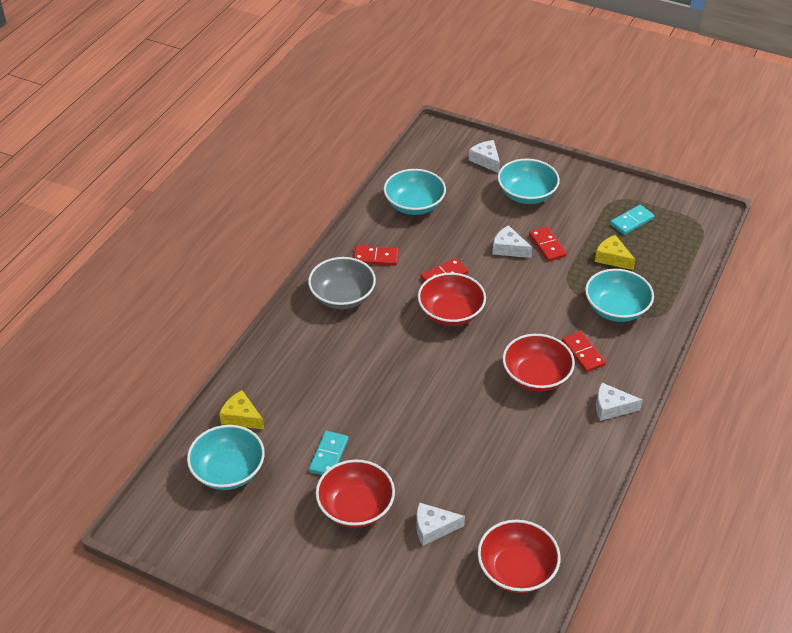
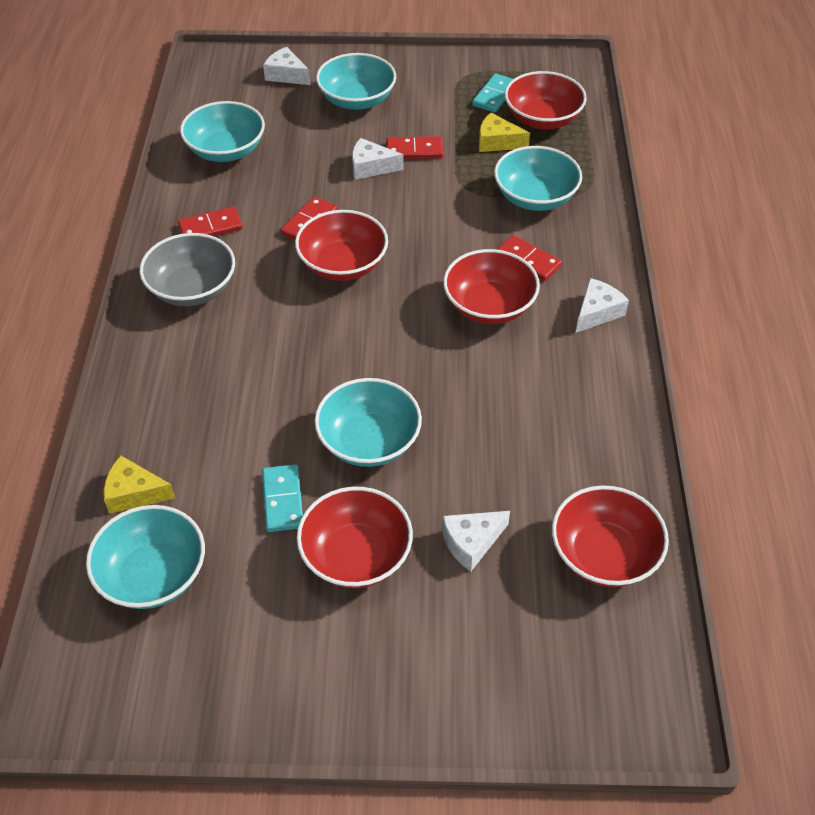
camera: 25 degrees left, 5 degrees up
red domino [529,227,567,262] -> red domino turned 45 degrees counterclockwise [386,136,443,159]
white cheese [596,383,643,421] -> white cheese turned 150 degrees clockwise [576,278,629,333]
none -> turquoise bowl [315,378,422,467]
none -> red bowl [505,71,587,129]

